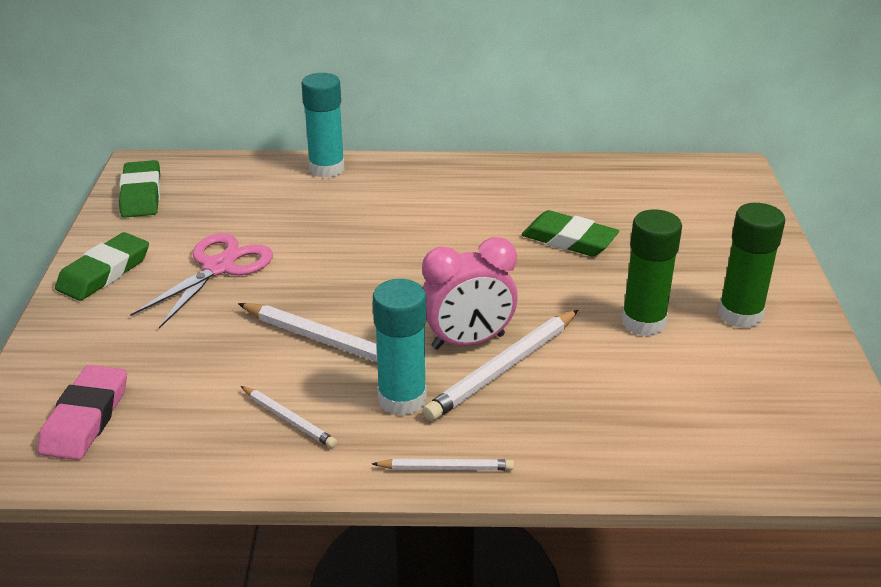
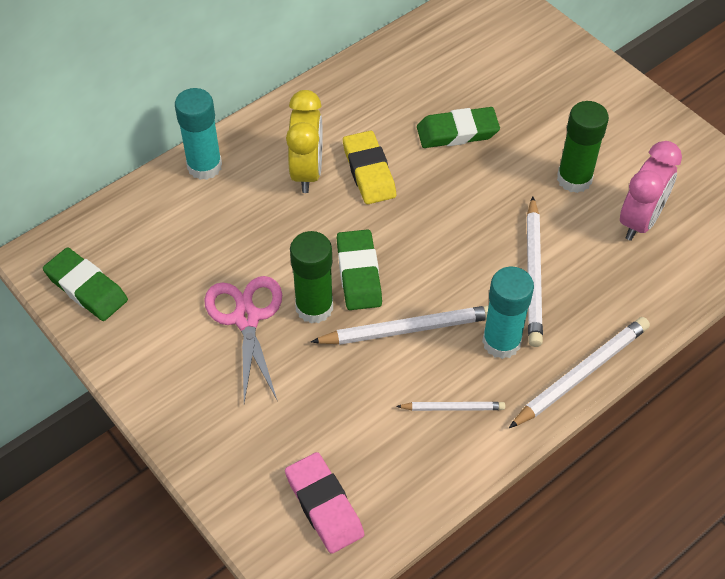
camera: 40 degrees left, 20 degrees up
green eraser [55,232,149,301] -> green eraser moved to [337,229,382,310]
white pencil [372,459,514,470] -> white pencil [509,317,650,428], size x1.80
pink clock [422,237,518,350] -> pink clock moved to [620,141,682,241]
green glue stick [718,203,785,328] -> green glue stick moved to [290,231,333,324]
none -> yellow clock [286,90,323,193]
none -> yellow eraser [343,130,396,204]

